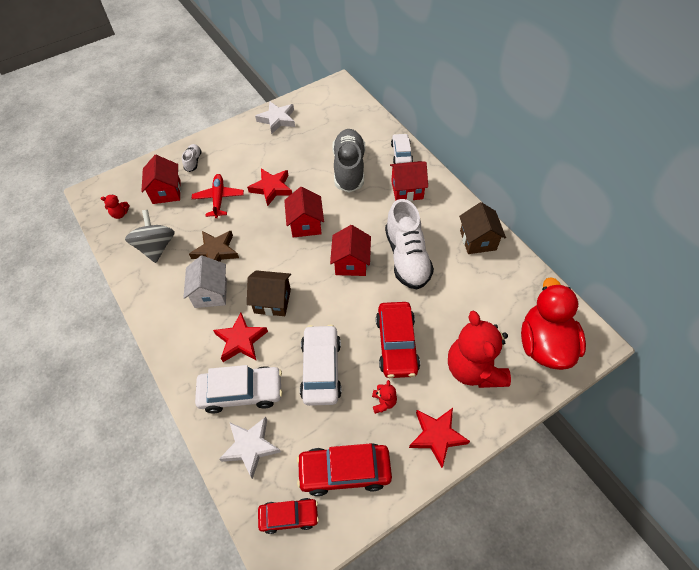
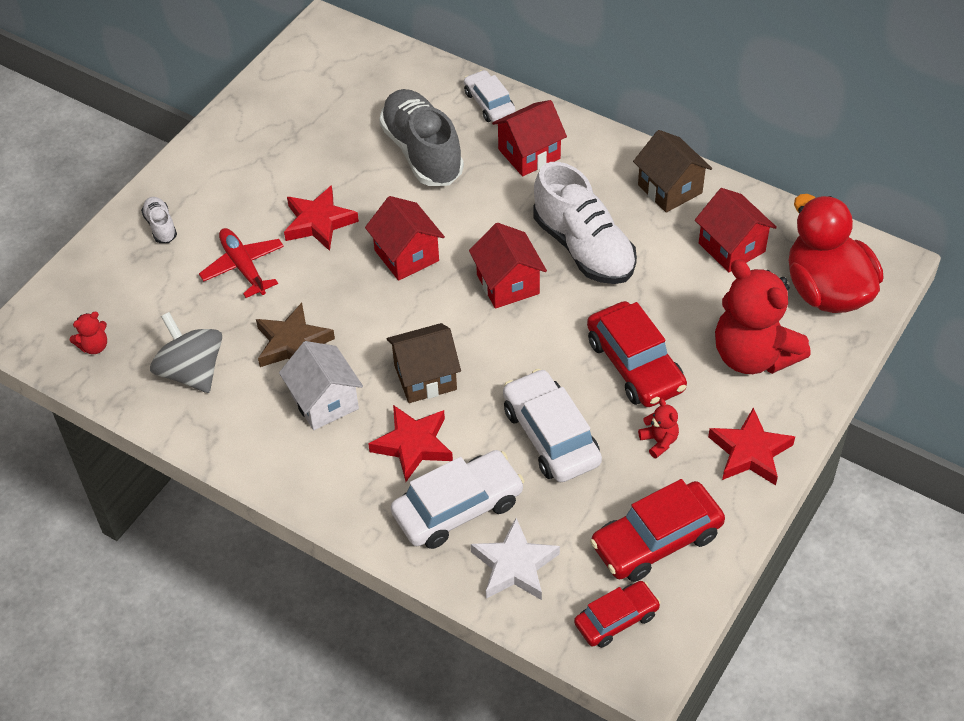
camera: 25 degrees left, 5 degrees down
red house [141,155,181,204] -> red house moved to [695,188,777,272]
white star [255,101,295,134] -> none

